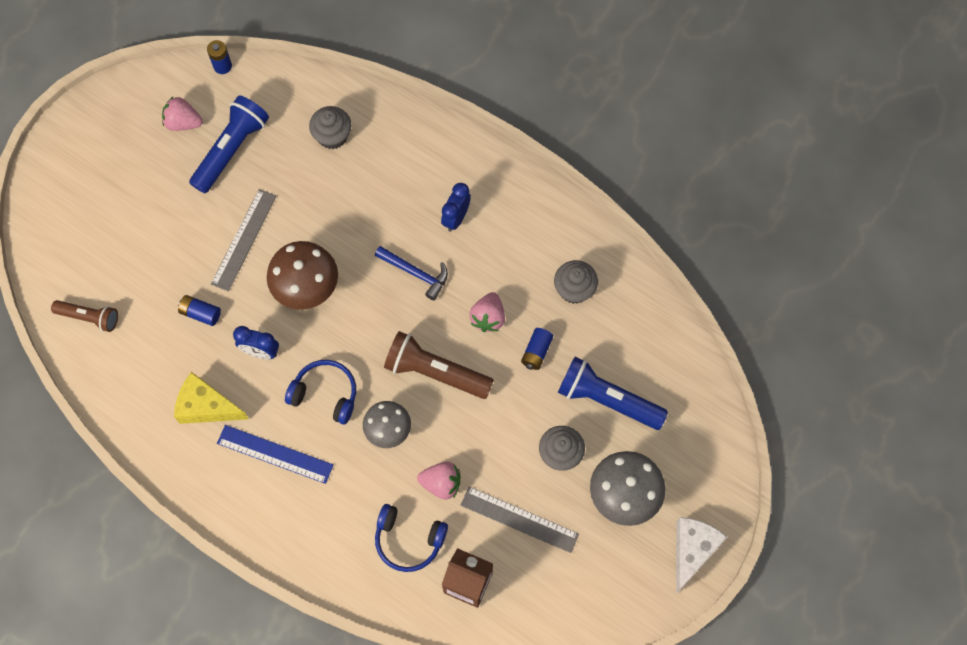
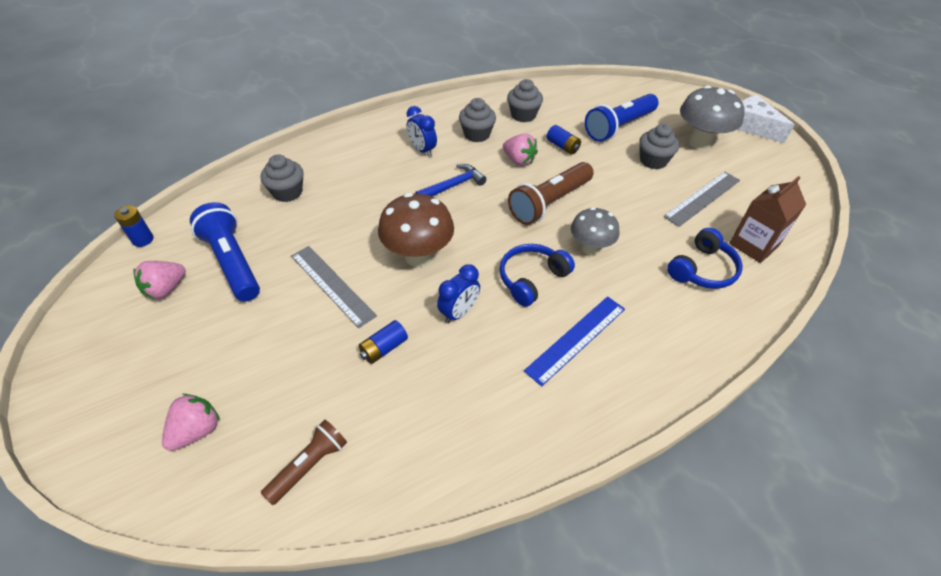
camera: 65 degrees left, 20 degrees down
yellow cheese [174,372,249,424] -> none
pink strawberry [417,462,460,500] -> pink strawberry moved to [162,394,220,451]
none -> grey cupcake [459,98,496,142]

